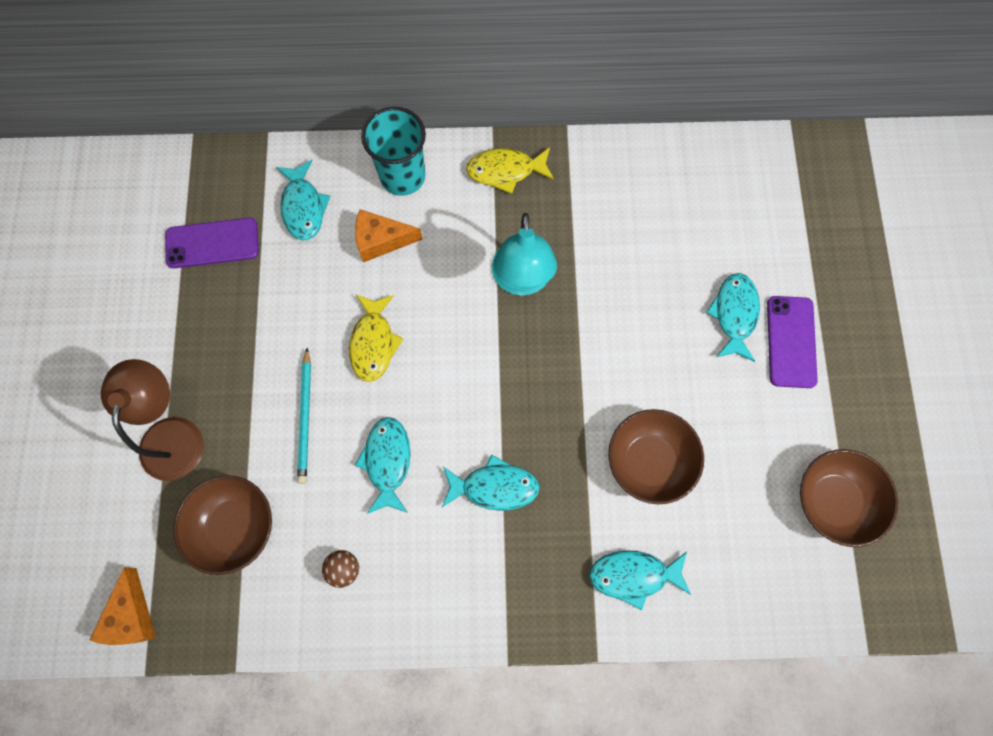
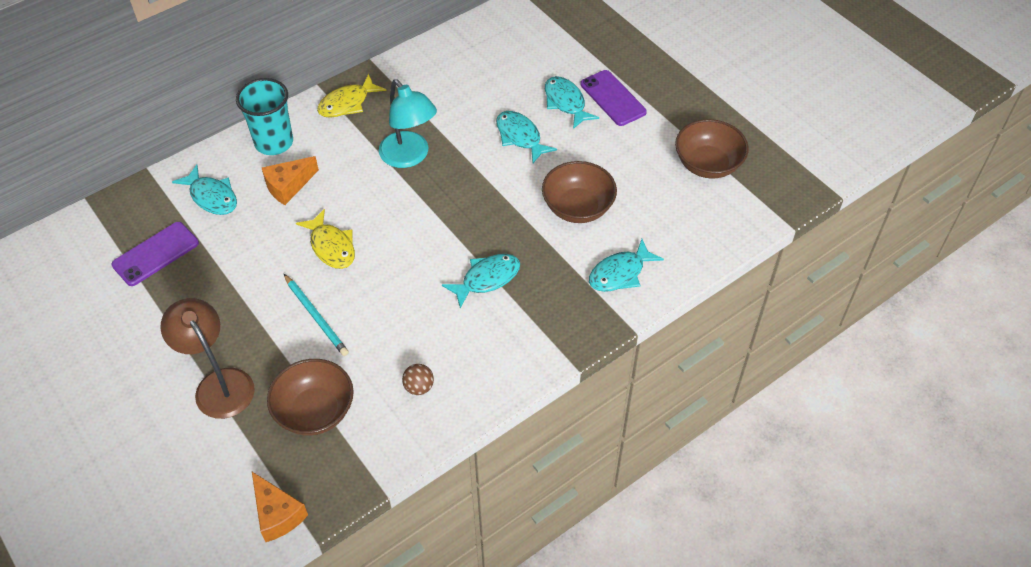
camera: 35 degrees left, 20 degrees down
turquoise fish [355,417,411,514] -> turquoise fish moved to [496,111,557,163]

